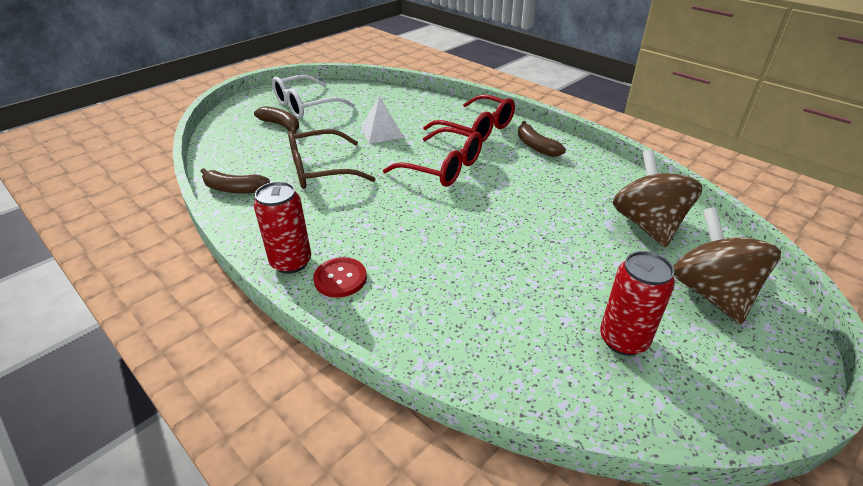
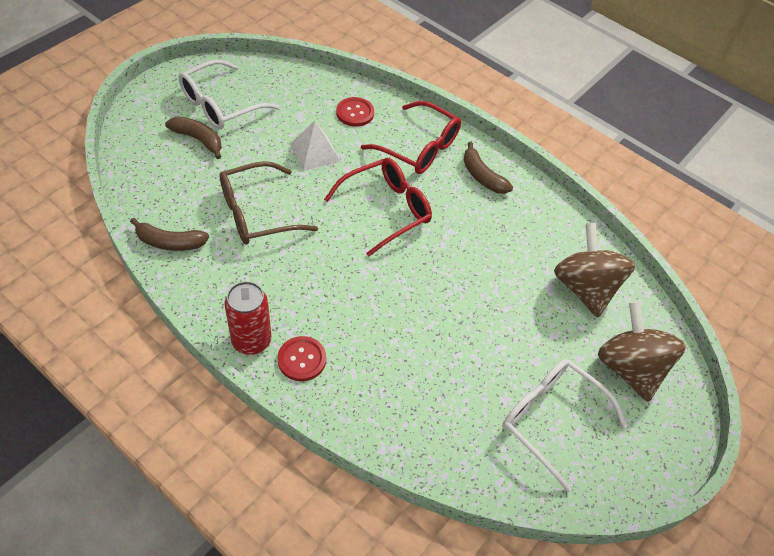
camera: 10 degrees left, 15 degrees up
red glasses [383,127,482,187] -> red glasses turned 60 degrees counterclockwise [324,158,432,257]
red can [600,251,675,356] -> white glasses [502,359,627,492]
none -> red button [336,97,374,127]

